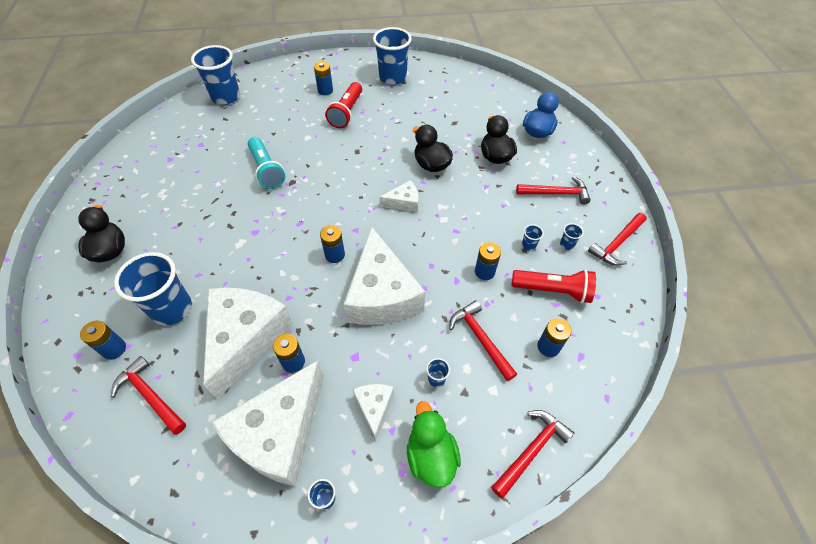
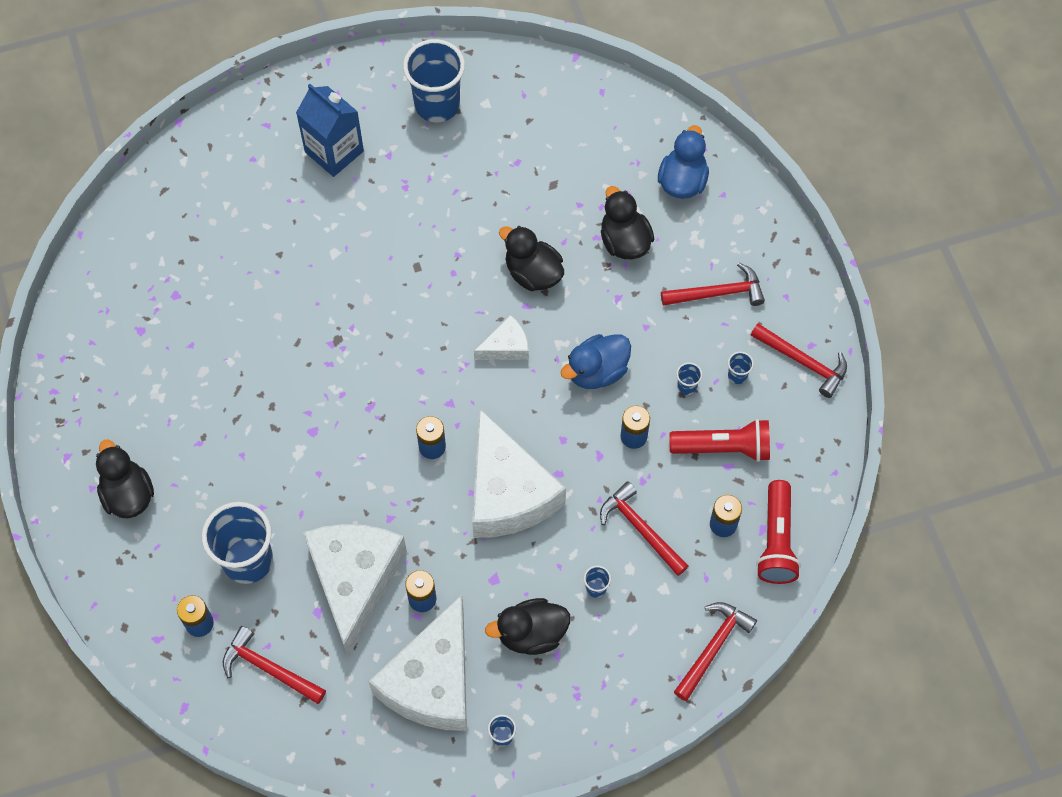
camera: 10 degrees left, 10 degrees up
blue cup [191,45,240,105] -> none
turquoise flashlight [248,137,285,189] -> none
blue battery [314,62,333,95] -> blue carton [296,84,364,177]
red flashlight [325,82,362,128] -> red flashlight moved to [756,480,801,584]
white cheese [353,384,394,441] -> black duck [485,598,570,655]
green duck [407,401,461,488] -> none
red hammer [588,213,647,265] -> red hammer turned 90 degrees counterclockwise [751,323,847,398]
none -> blue duck [560,334,631,389]

